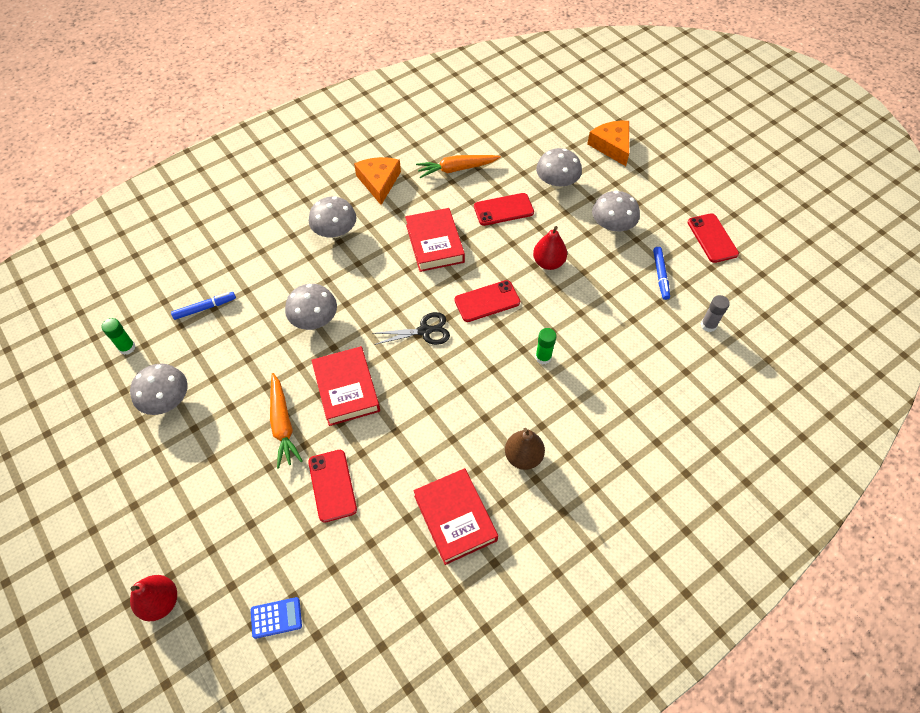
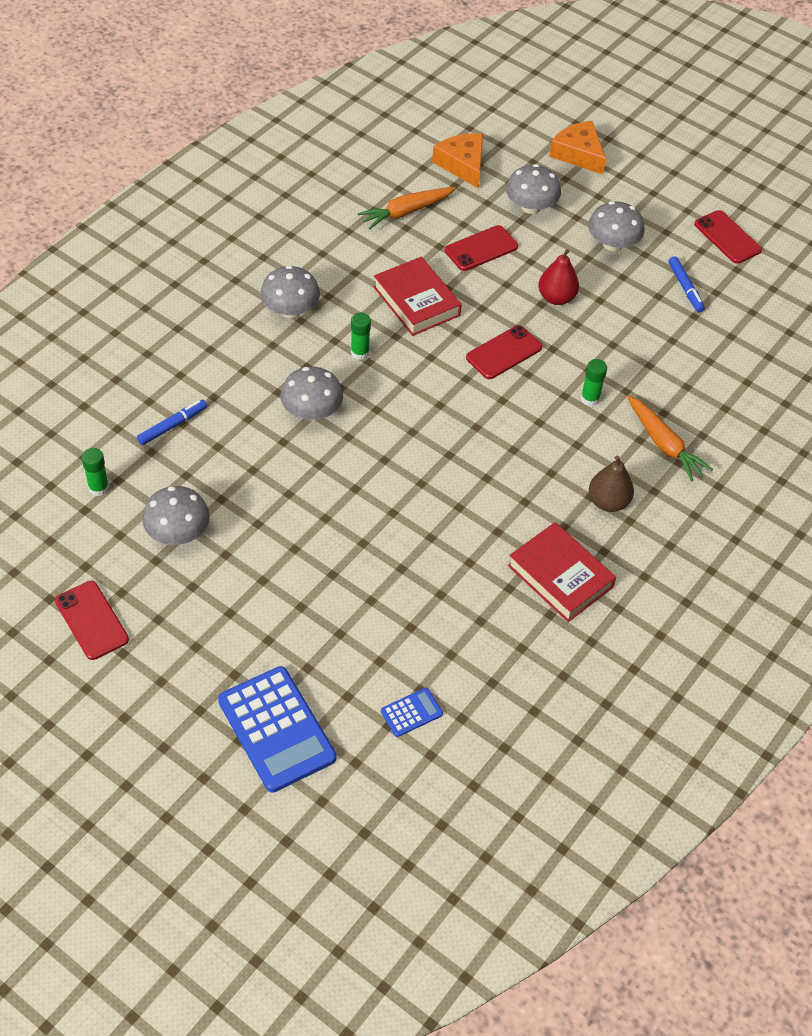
camera: 20 degrees left, 5 degrees down
red pear [130,575,177,621] -> blue calculator [218,666,336,793]
orange carrot [270,373,303,468] -> orange carrot moved to [627,395,713,482]
red phone [308,450,357,523] -> red phone moved to [55,581,129,660]
red book [312,346,380,426] -> none
orange cheese [354,157,401,205] -> orange cheese moved to [432,133,483,189]
black scissors [372,312,450,345] -> none
grey glue stick [701,295,730,332] -> none
none -> green glue stick [351,313,371,360]

